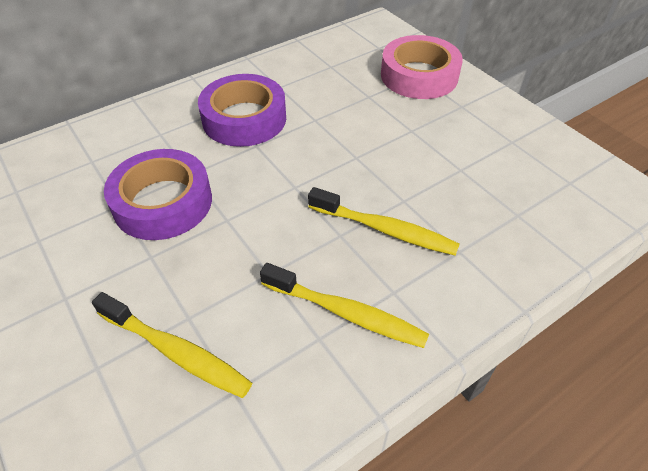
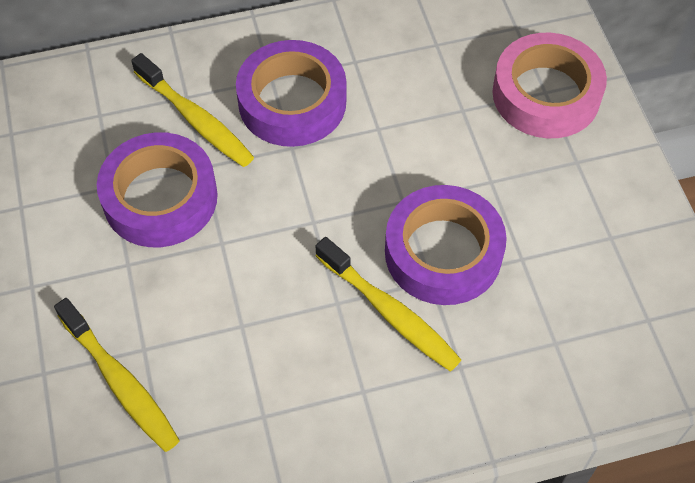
camera: 20 degrees right, 10 degrees up
yellow toothbrush [260,263,429,348] -> yellow toothbrush moved to [131,53,254,167]
none -> purple tape [385,185,507,305]

